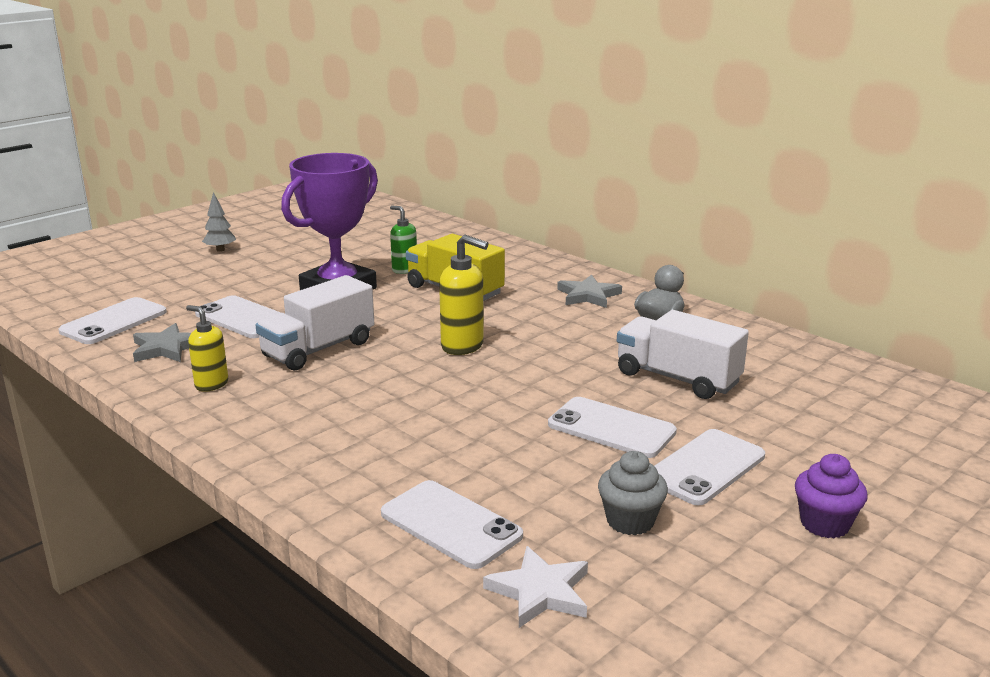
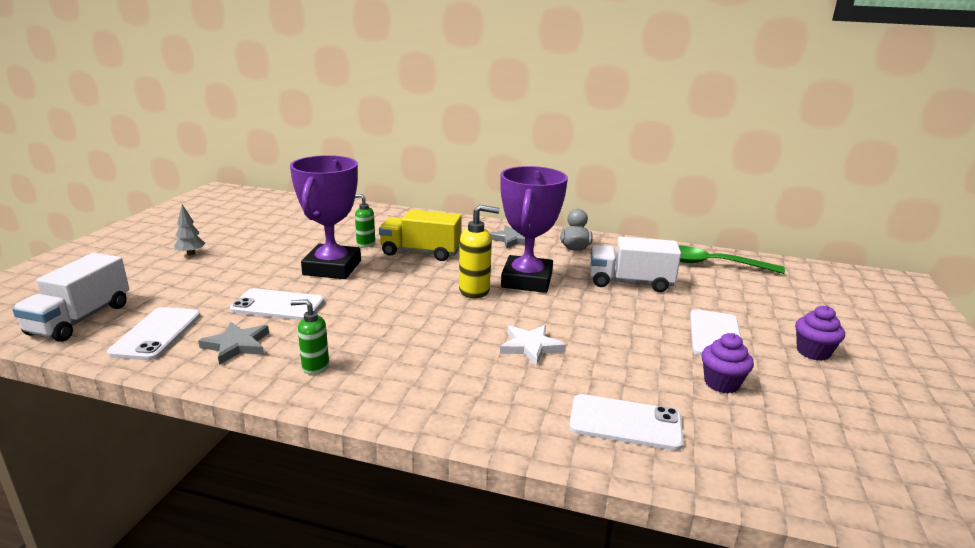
camera: 30 degrees left, 0 degrees up
yellow soap dispenser [186,305,228,392] -> green soap dispenser [291,299,329,375]
white truck [256,275,374,370] -> white truck moved to [12,253,129,342]
white star [483,546,588,628] -> white star moved to [500,325,566,366]
white phone [548,397,677,458] -> none
grey cupcake [598,451,668,535] -> purple cupcake [702,333,754,394]
none -> purple trophy [501,166,568,293]
none -> green spoon [679,246,785,274]

